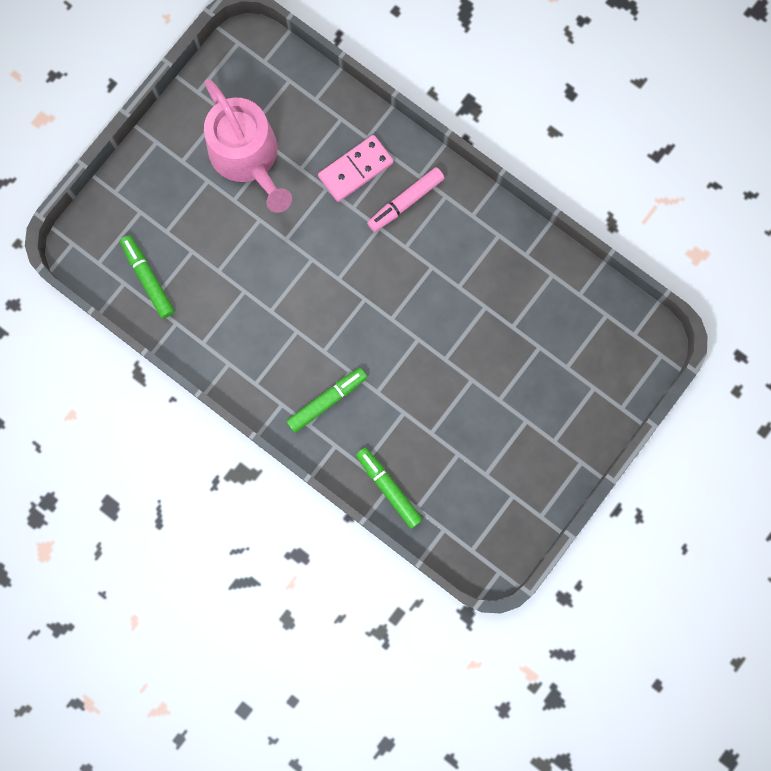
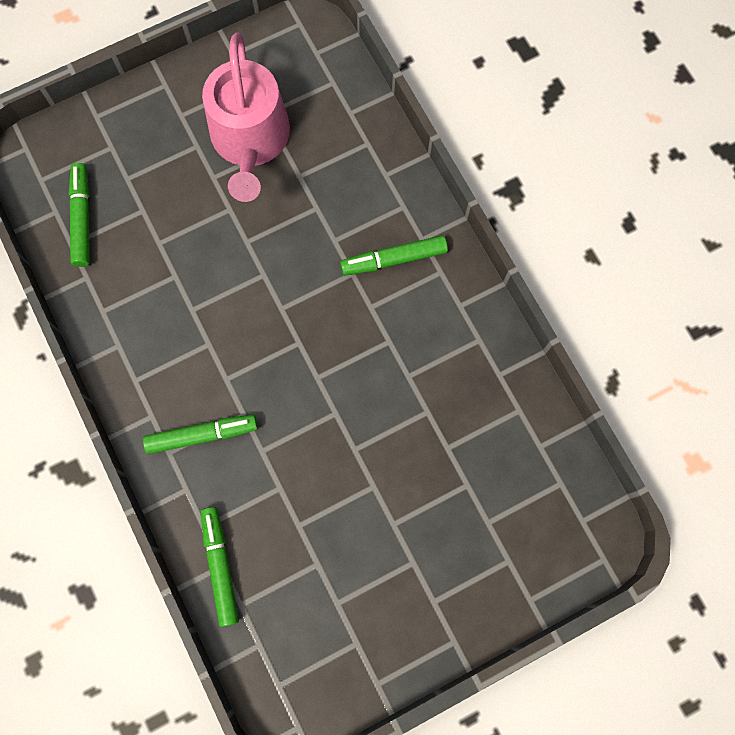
camera: 25 degrees right, 5 degrees down
pink domino [318,135,394,202] -> none
pink marker [367,167,445,232] -> green marker [340,235,448,276]

